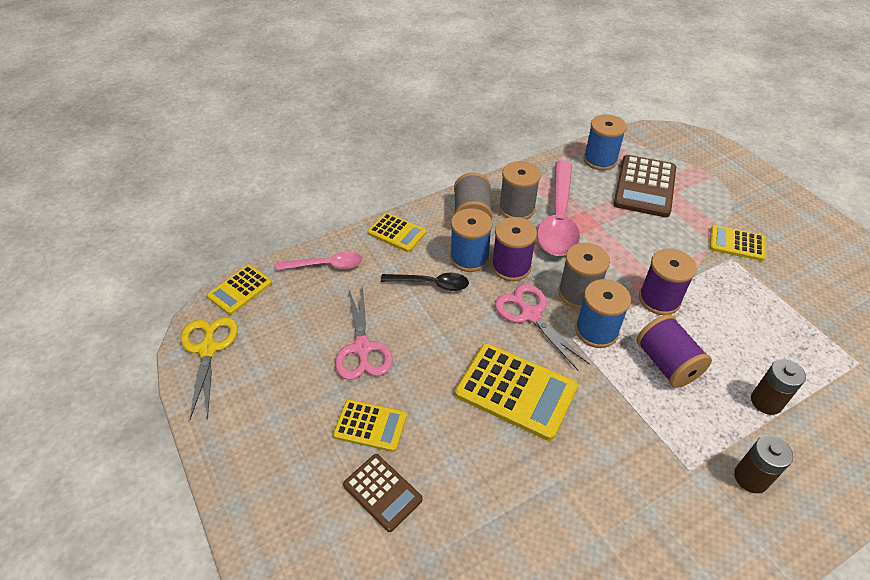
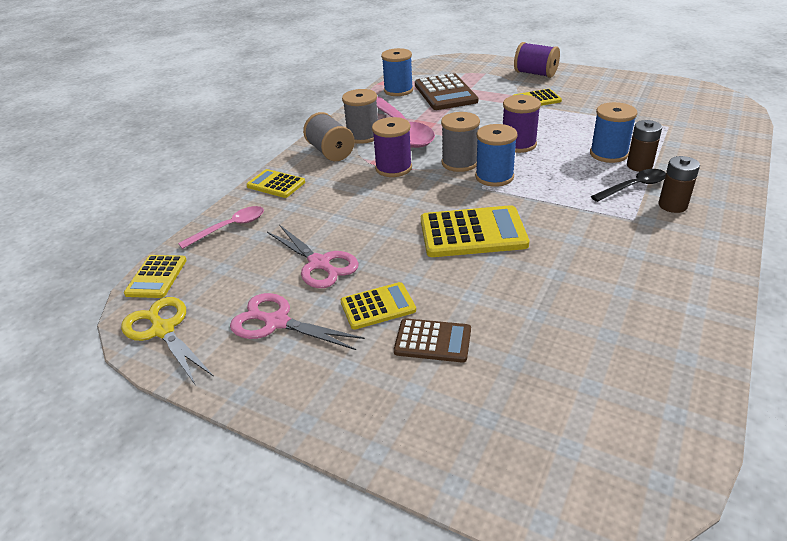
camera: 30 degrees left, 10 degrees down
yellow calculator [368,213,426,252] -> yellow calculator turned 150 degrees counterclockwise [246,169,305,198]
black spoon [381,273,469,291] -> black spoon moved to [591,169,666,202]
blue spool [450,208,492,272] -> blue spool moved to [590,102,637,163]
pink scissors [495,284,590,371] -> pink scissors moved to [230,293,365,350]
purple spool [636,314,712,388] -> purple spool moved to [514,42,560,78]

